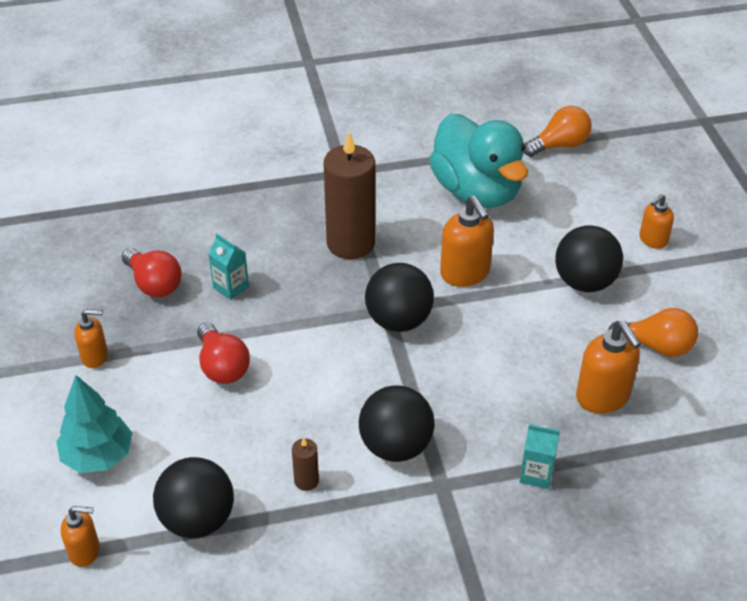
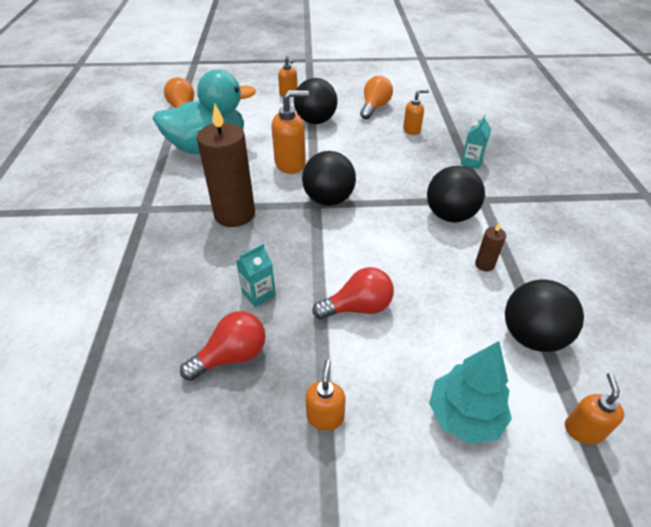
camera: 80 degrees left, 0 degrees up
orange soap dispenser [576,320,641,414] -> orange soap dispenser [403,89,429,135], size x0.61

